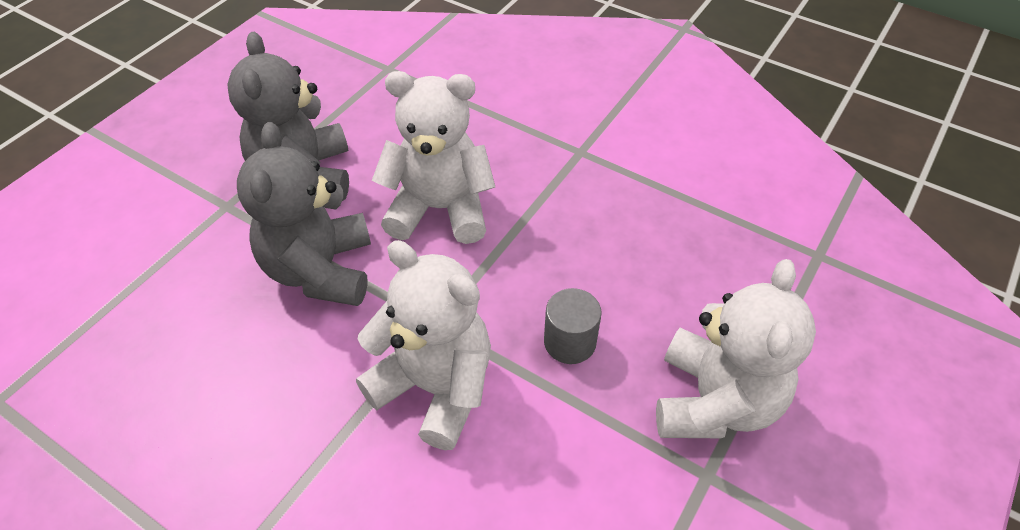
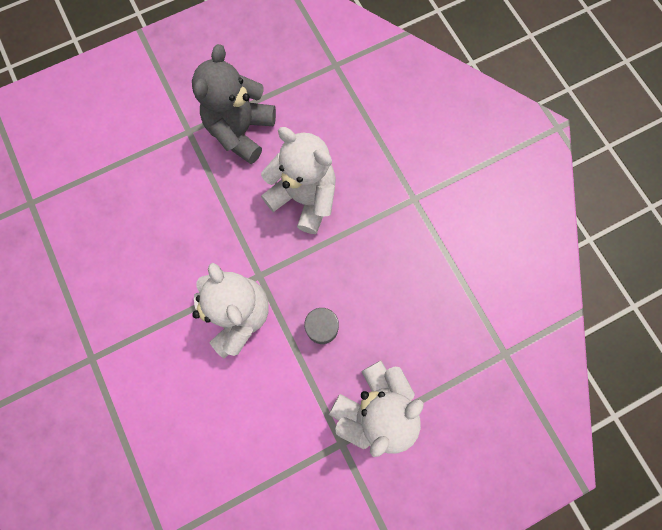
camera: 30 degrees right, 25 degrees up
grey teddy bear [237,122,371,306] -> none

